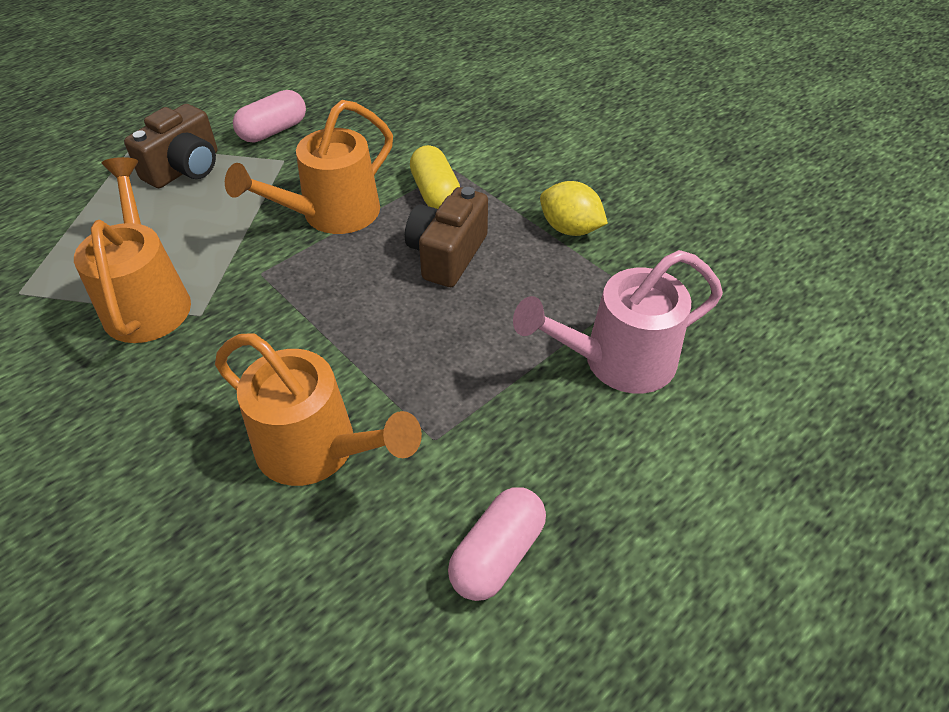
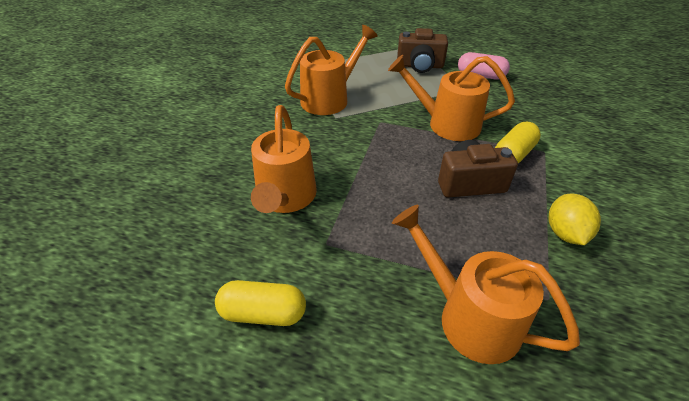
camera: 60 degrees right, 5 degrees down
pink capsule [448,487,546,601] -> yellow capsule [215,280,306,326]
pink watering can [513,250,723,394] -> orange watering can [392,205,580,364]

